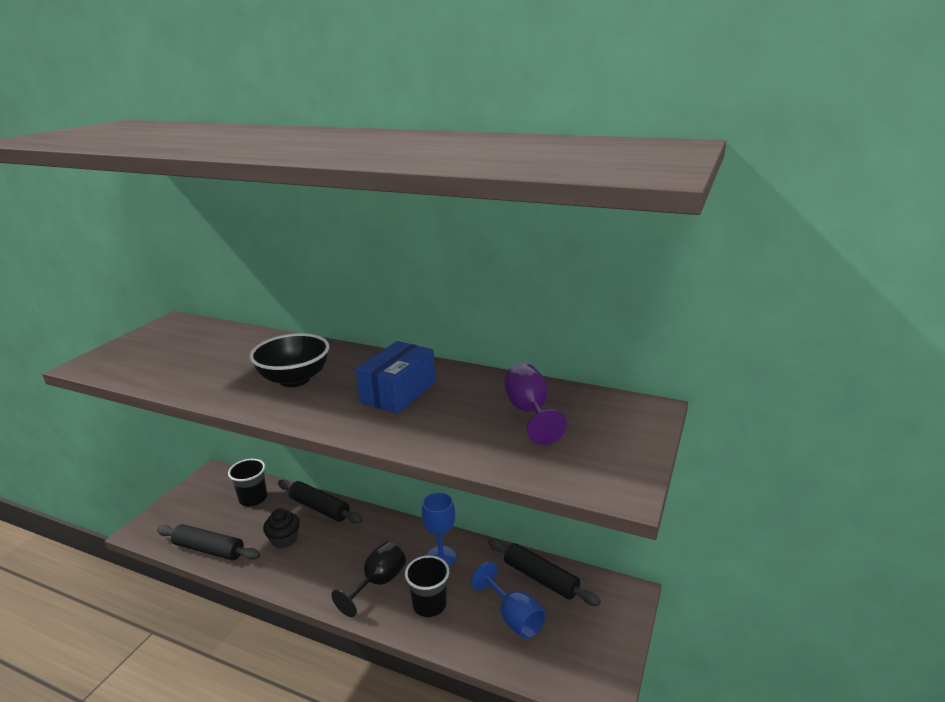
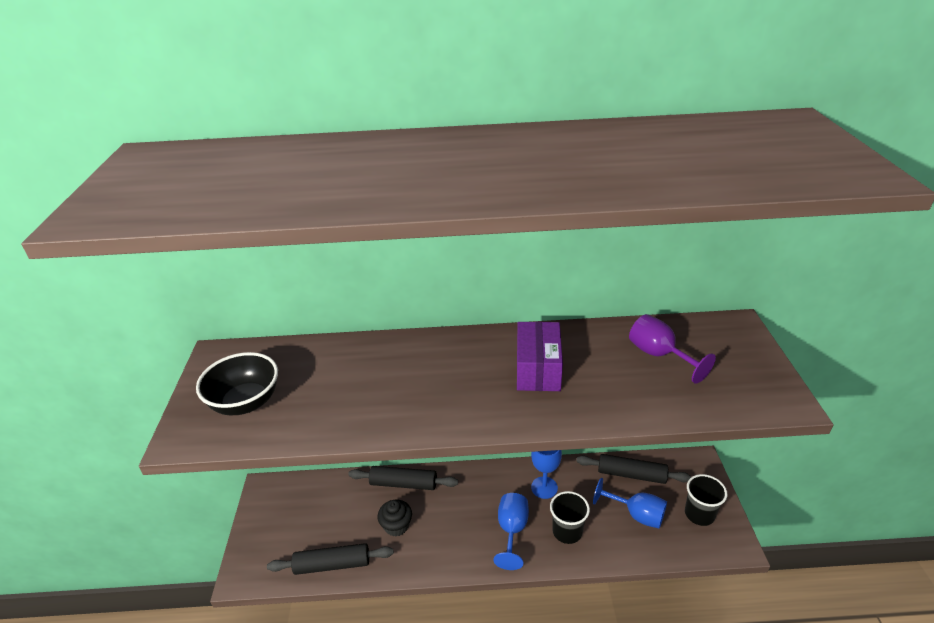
camera: 25 degrees left, 10 degrees up
black cup [228,459,267,506] -> black cup moved to [685,474,727,526]
black bowl [250,333,329,387] -> black bowl moved to [196,352,278,415]
black goblet [331,541,406,617] -> blue goblet [493,493,529,570]
blue box [356,341,435,414] -> purple box [517,322,563,391]

